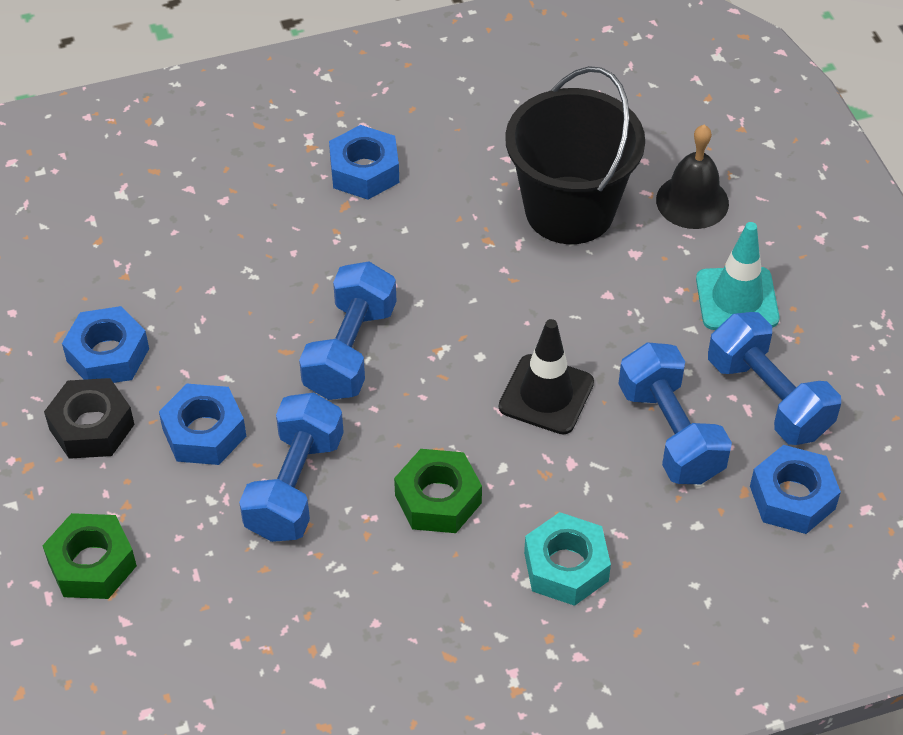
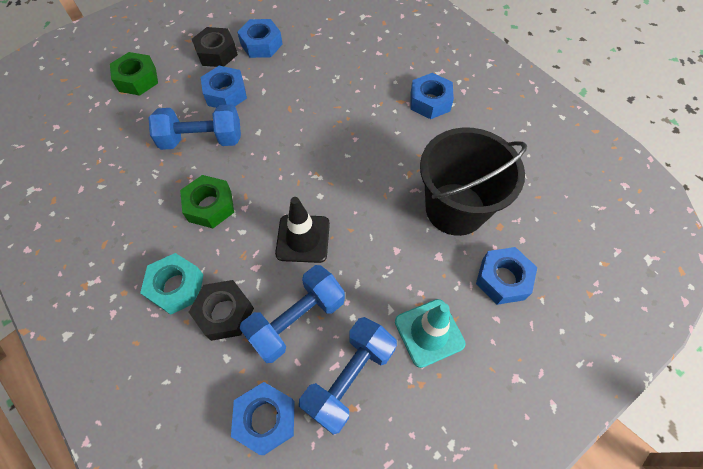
camera: 70 degrees right, 10 degrees up
blue dumbbell [299,261,397,400] -> none
black bell [656,125,729,229] -> blue nut [476,247,537,305]
none -> black nut [189,280,254,341]

